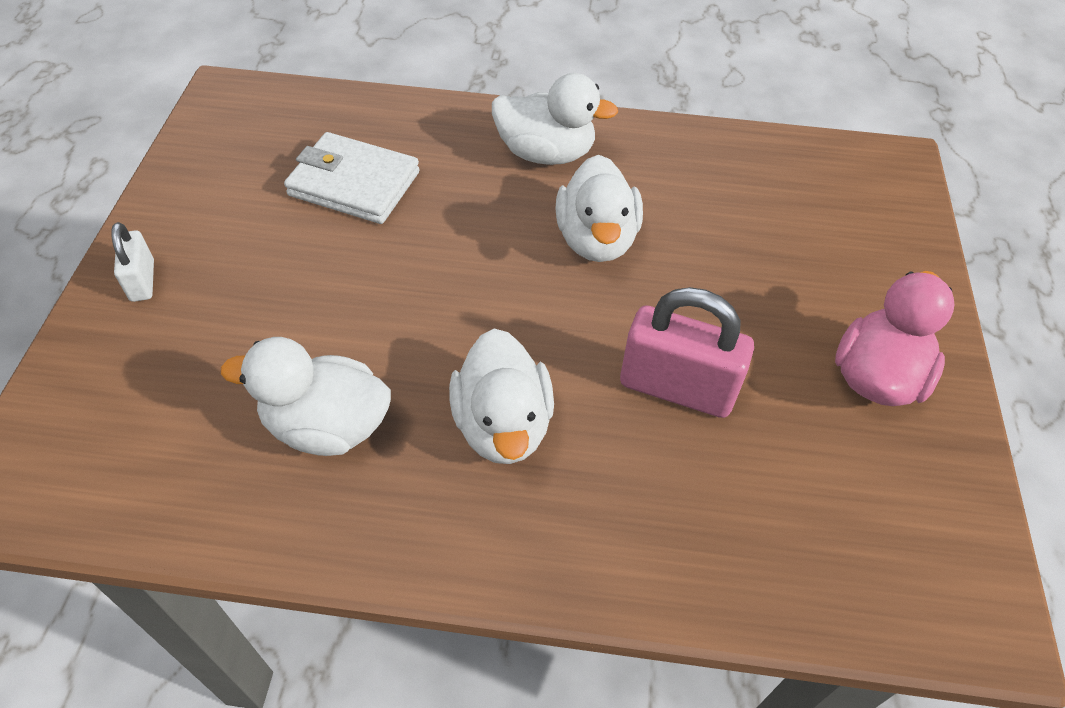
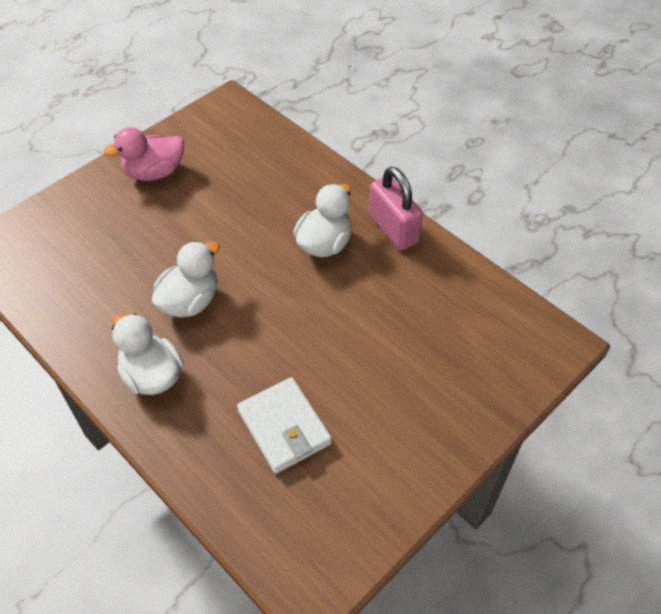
camera: 140 degrees left, 0 degrees up
white padlock [111,222,154,302] -> none
white duck [221,337,391,456] -> none
pink padlock [620,287,754,418] -> pink padlock moved to [369,167,423,250]

